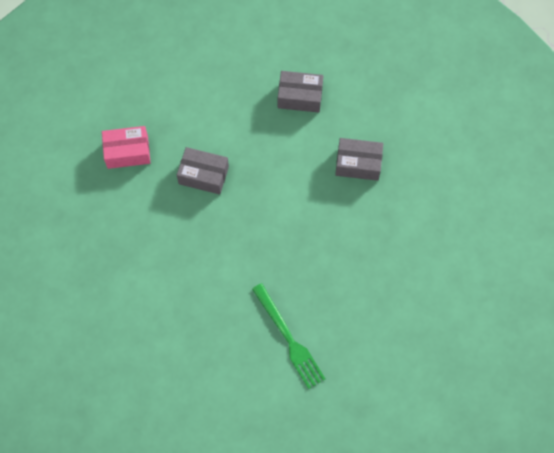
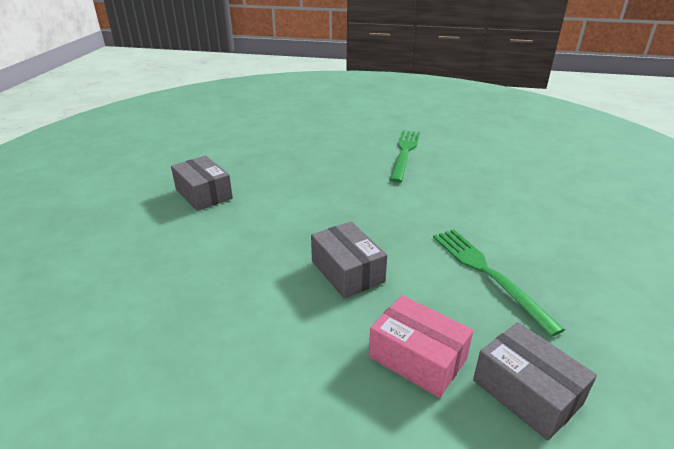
camera: 135 degrees left, 35 degrees down
grey box [278,71,323,113] -> grey box moved to [473,322,597,441]
none -> green fork [433,229,565,337]

